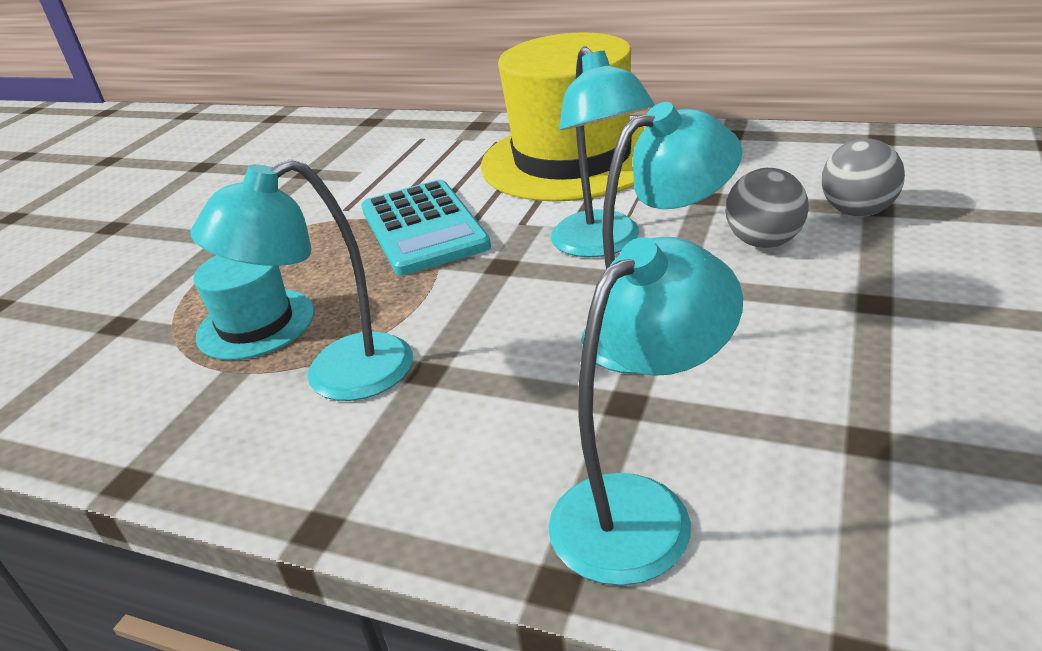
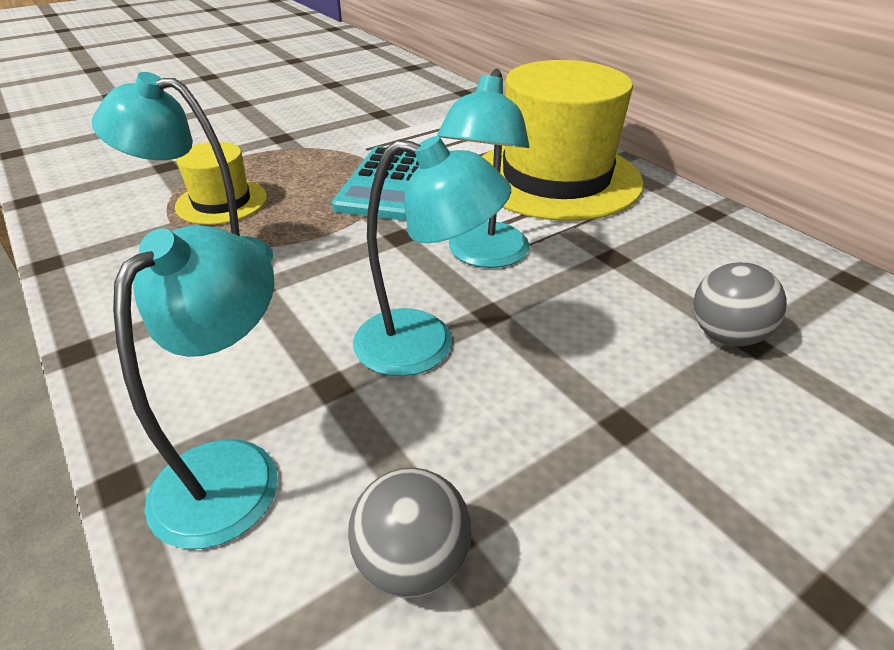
camera: 30 degrees right, 5 degrees up
turquoise hat [193,255,314,360] -> yellow hat [175,142,267,225]
turquoise lamp [549,237,743,586] -> turquoise lamp turned 60 degrees counterclockwise [113,225,278,549]
grey ball [725,168,809,248] -> grey ball moved to [348,468,472,598]

